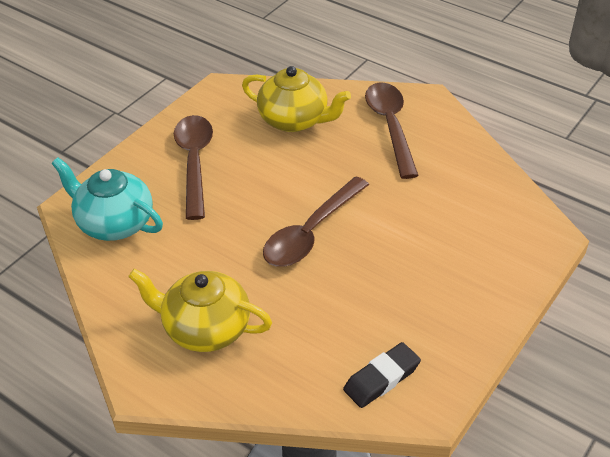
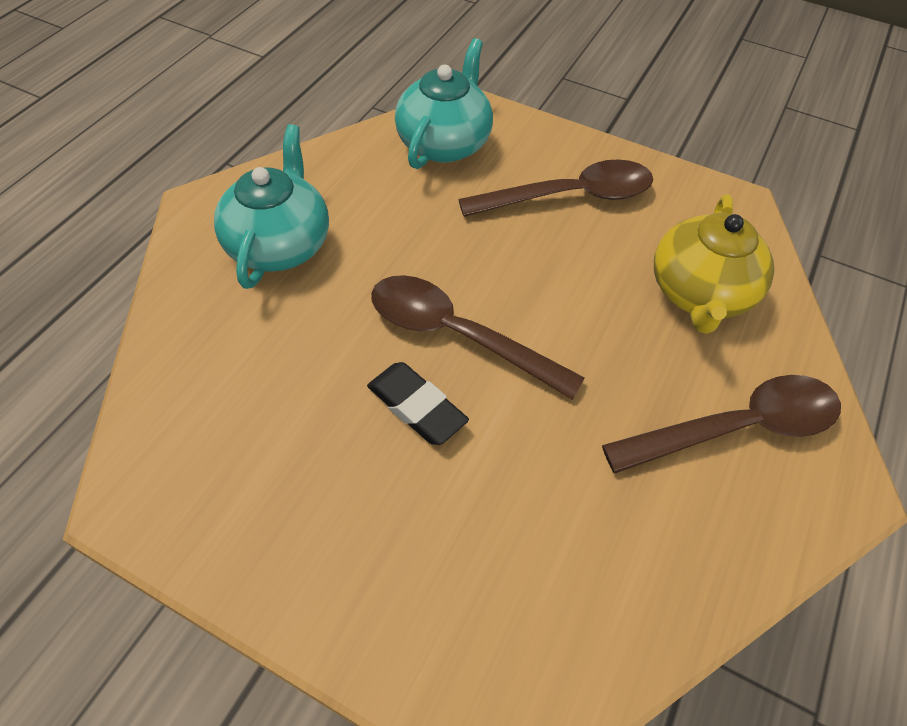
camera: 80 degrees right, 10 degrees up
yellow teapot [128,269,272,352] -> turquoise teapot [214,124,329,289]
black eraser [343,342,421,408] -> black eraser moved to [367,362,469,445]

